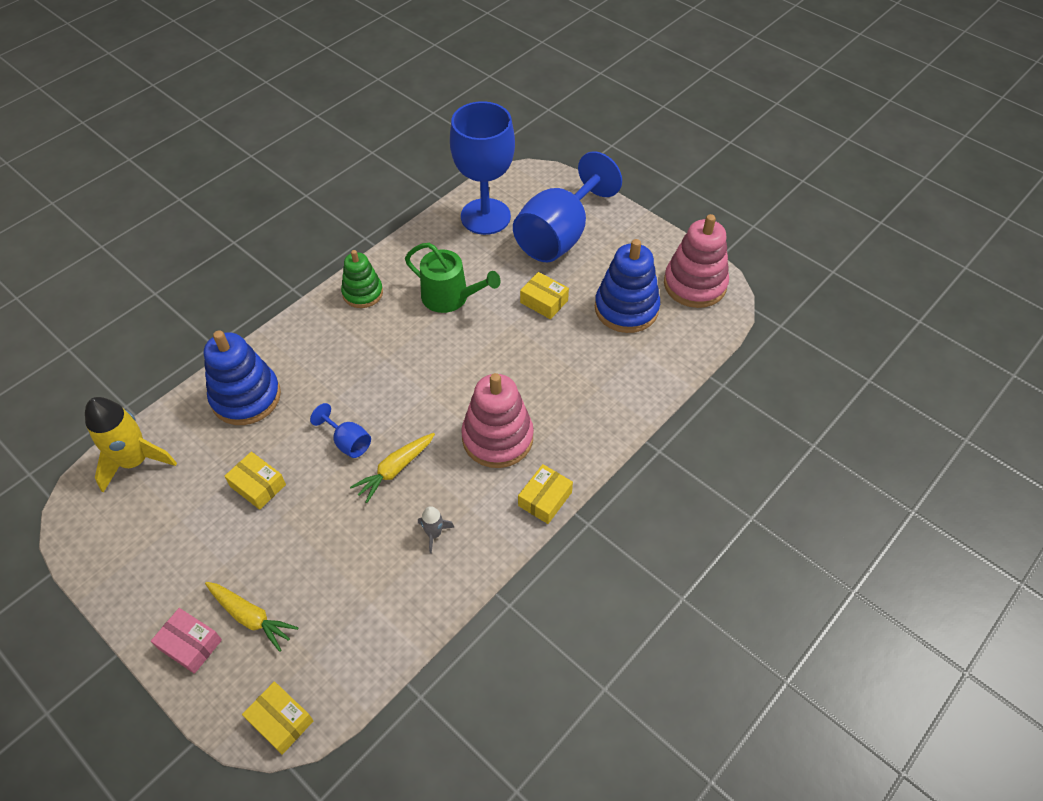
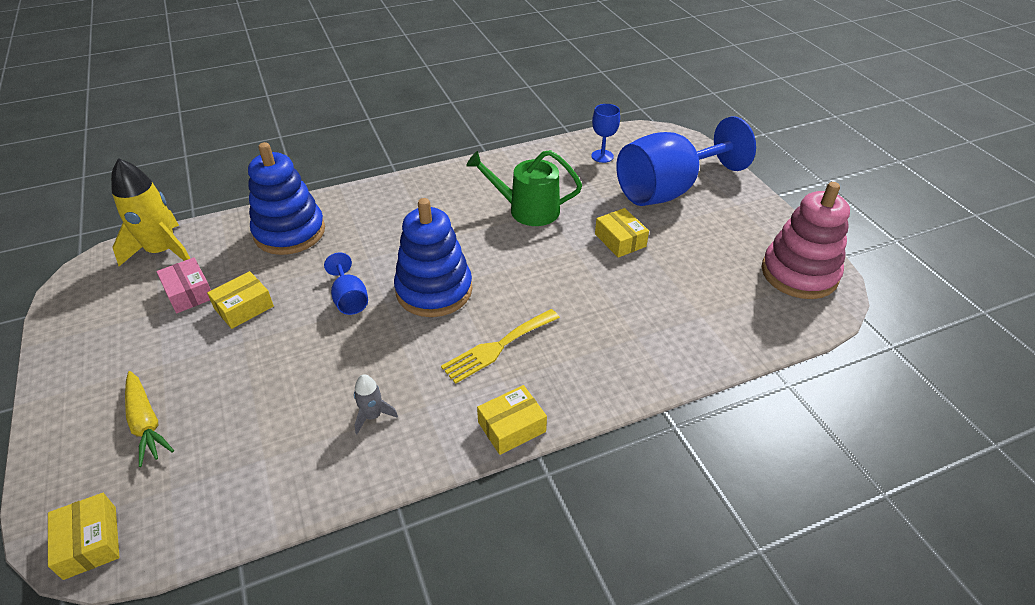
camera: 25 degrees right, 10 degrees down
pink box [151,608,222,674] -> pink box moved to [156,257,211,313]
yellow box [224,452,286,510] -> yellow box turned 75 degrees clockwise [207,271,274,329]
green stacking toy [341,250,383,308] -> none
yellow carrot [350,433,435,503] -> none
green watering can [405,243,500,313] -> green watering can turned 135 degrees clockwise [466,150,582,226]
blue goblet [450,101,515,235] -> blue goblet [591,104,620,163], size x0.43
pink stacking toy [461,373,534,468] -> yellow fork [441,309,560,384]
blue stacking toy [595,239,660,333] -> blue stacking toy moved to [394,198,472,317]

